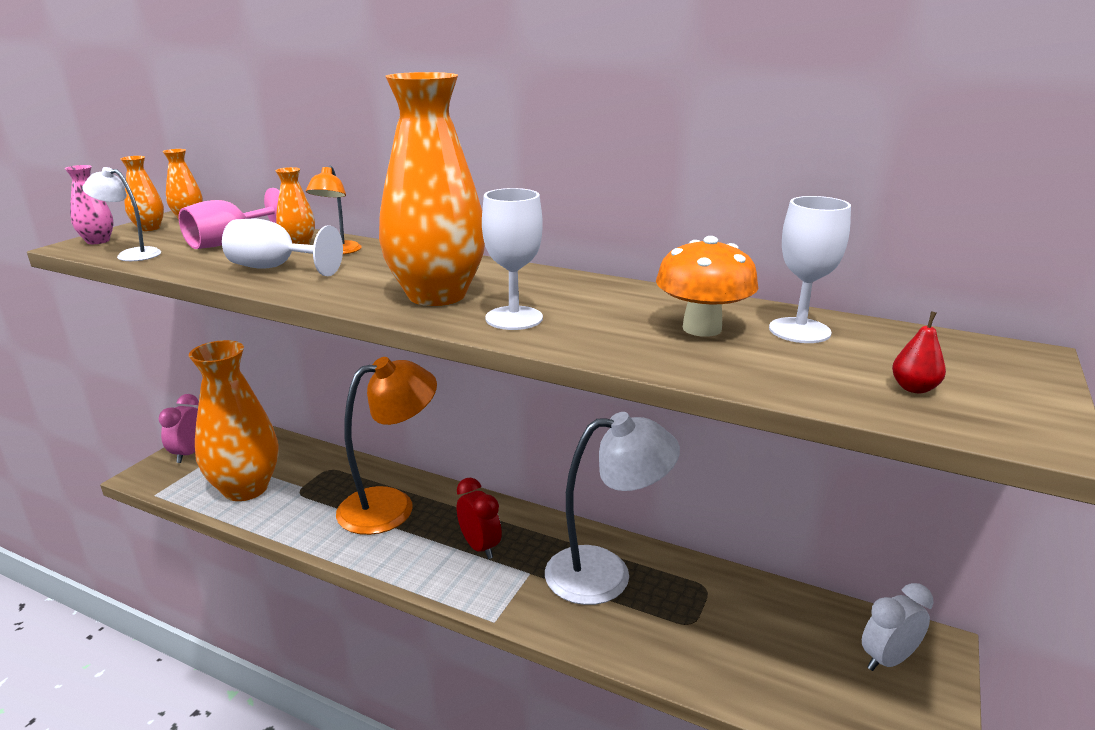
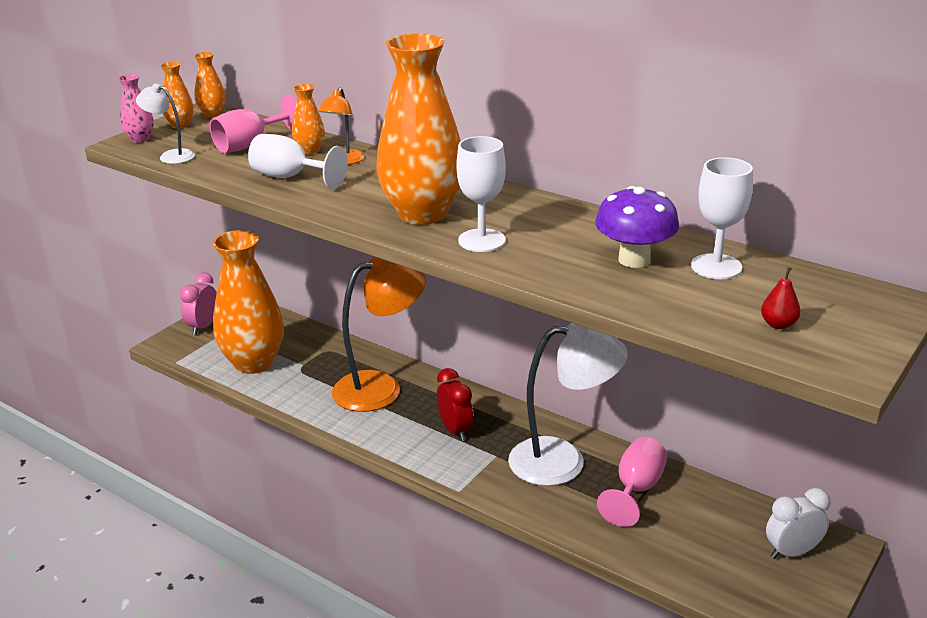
camera: 10 degrees right, 5 degrees up
orange mushroom [656,236,758,337] -> purple mushroom [595,186,679,268]
none -> pink goblet [597,437,667,527]

